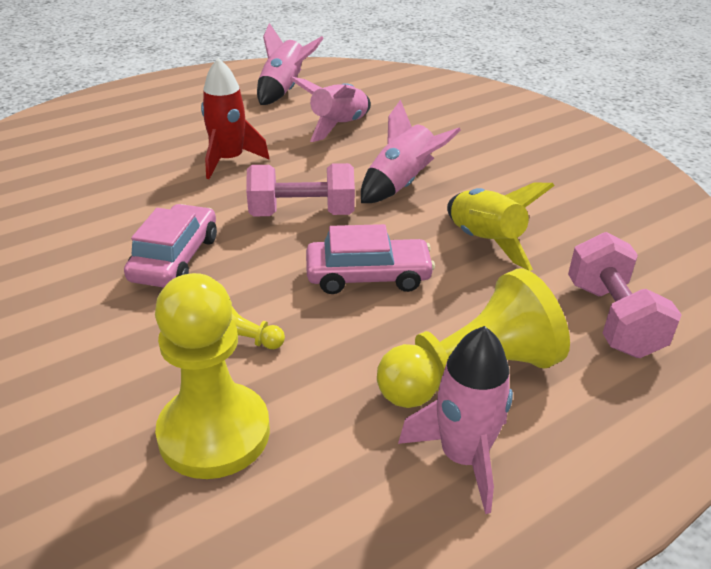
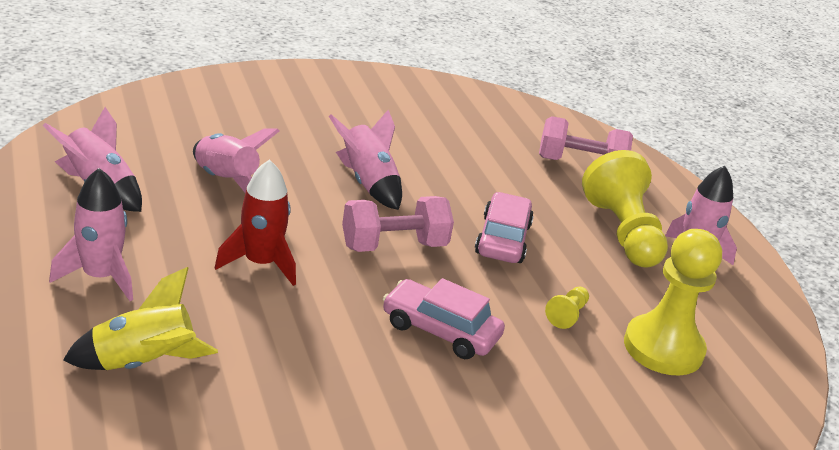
camera: 80 degrees left, 5 degrees down
pink dumbbell [246,163,355,217] -> pink dumbbell turned 60 degrees clockwise [342,196,454,252]
yellow rocket [447,183,555,271] -> yellow rocket moved to [63,267,218,370]
none -> pink rocket [49,168,133,301]

